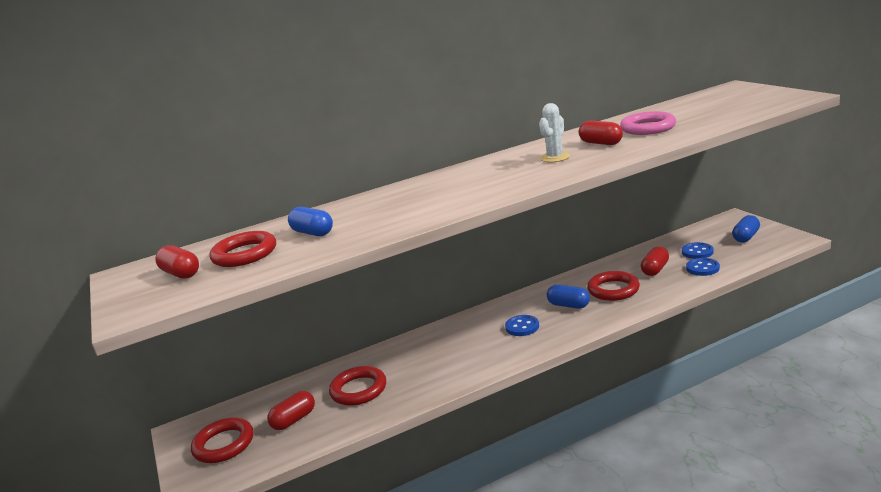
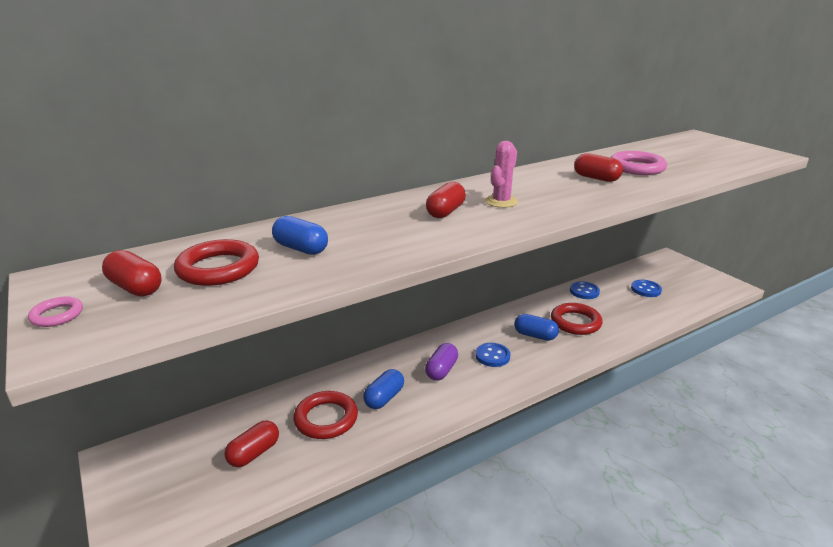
camera: 10 degrees left, 5 degrees up
red ring [191,417,253,463] -> none
white cactus [539,103,570,162] -> none
red capsule [641,246,669,276] -> red capsule moved to [426,182,466,218]
blue button [686,258,720,276] -> blue button moved to [570,281,600,299]
blue capsule [732,215,760,242] -> blue capsule moved to [363,369,404,409]
none -> pink ring [28,297,83,327]
none -> purple capsule [425,343,458,381]
none -> pink cactus [485,141,518,208]

